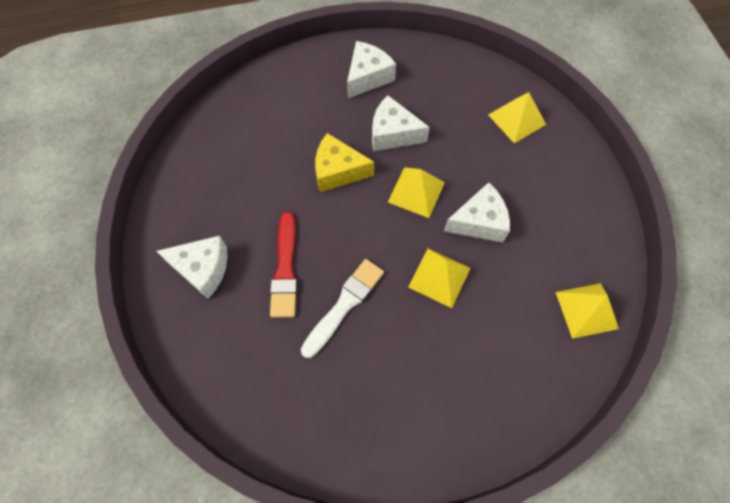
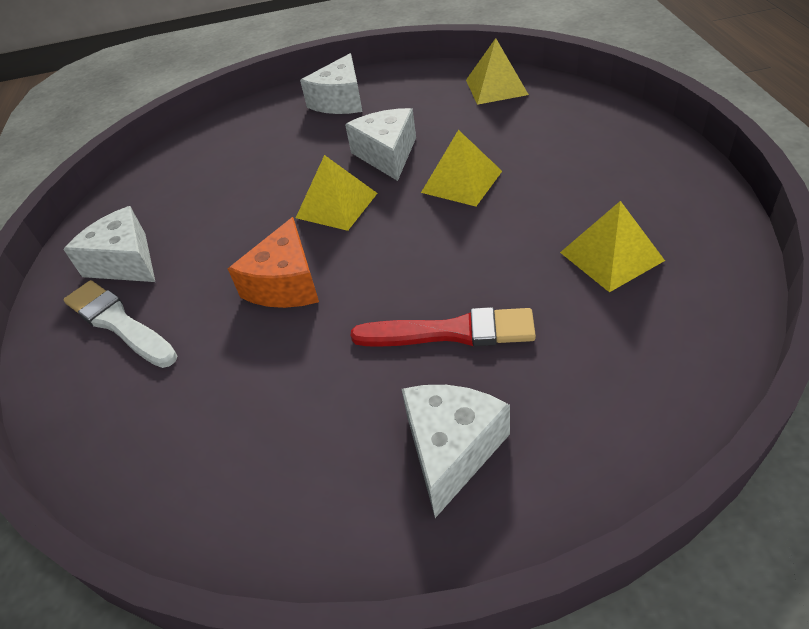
camera: 80 degrees left, 20 degrees down
white brush [301,259,384,358] -> white brush moved to [64,280,178,368]
yellow cheese [315,133,374,192] -> orange cheese [228,217,319,308]
white cheese [372,95,430,151] -> white cheese moved to [300,53,363,114]
yellow pyramid [488,92,546,144] -> yellow pyramid moved to [560,201,665,292]

